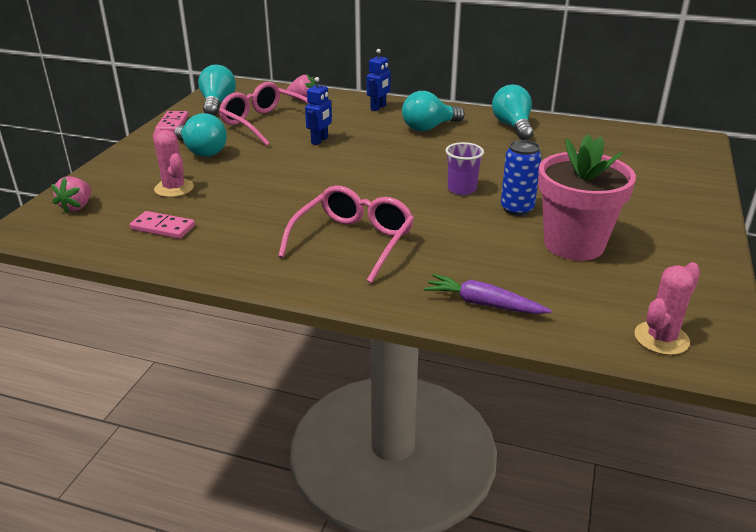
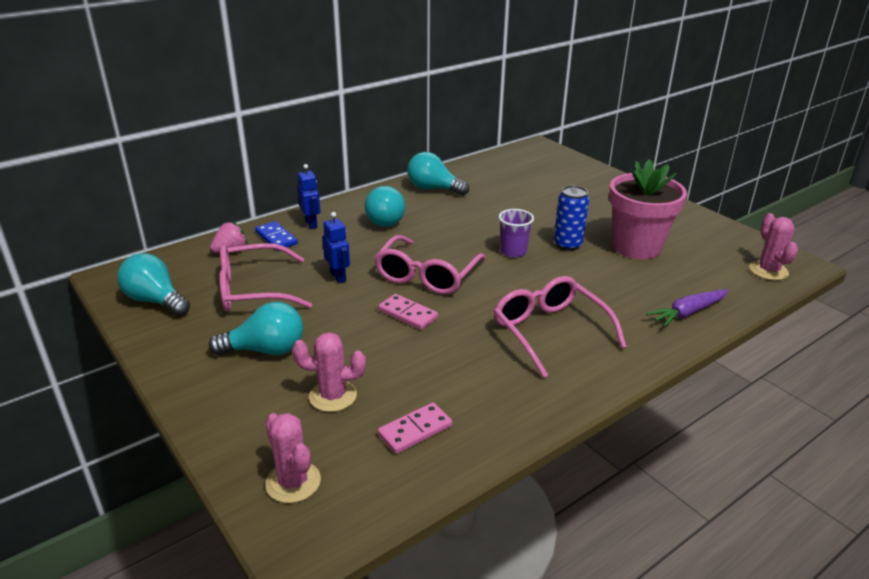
camera: 55 degrees left, 0 degrees up
pink strawberry [51,176,91,214] -> pink cactus [265,413,321,503]
pink domino [155,111,189,132] -> pink domino moved to [378,294,438,330]
none -> blue domino [255,221,298,251]
none -> pink glasses [374,235,486,294]

